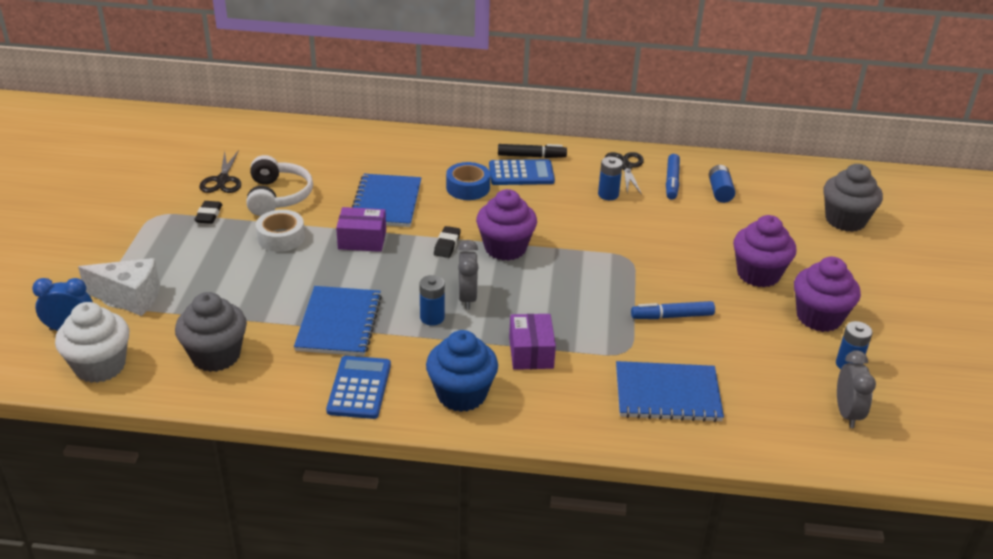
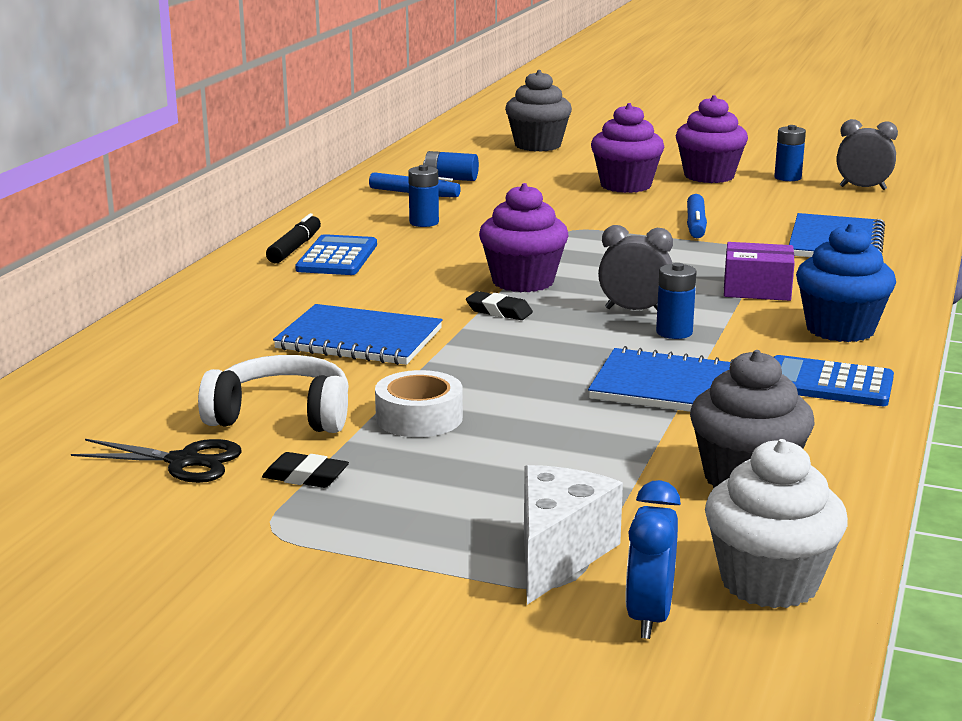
camera: 75 degrees left, 15 degrees down
purple box [336,207,386,252] -> none
blue tape [446,162,490,200] -> none
black scissors [605,152,644,195] -> none

